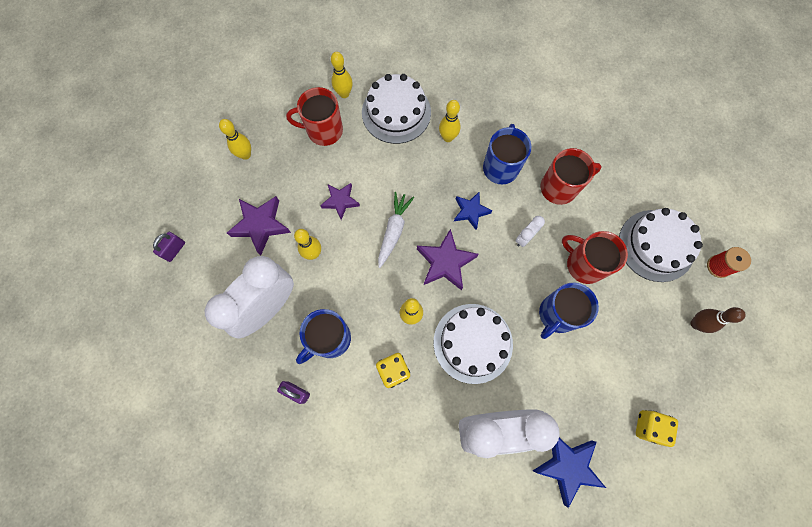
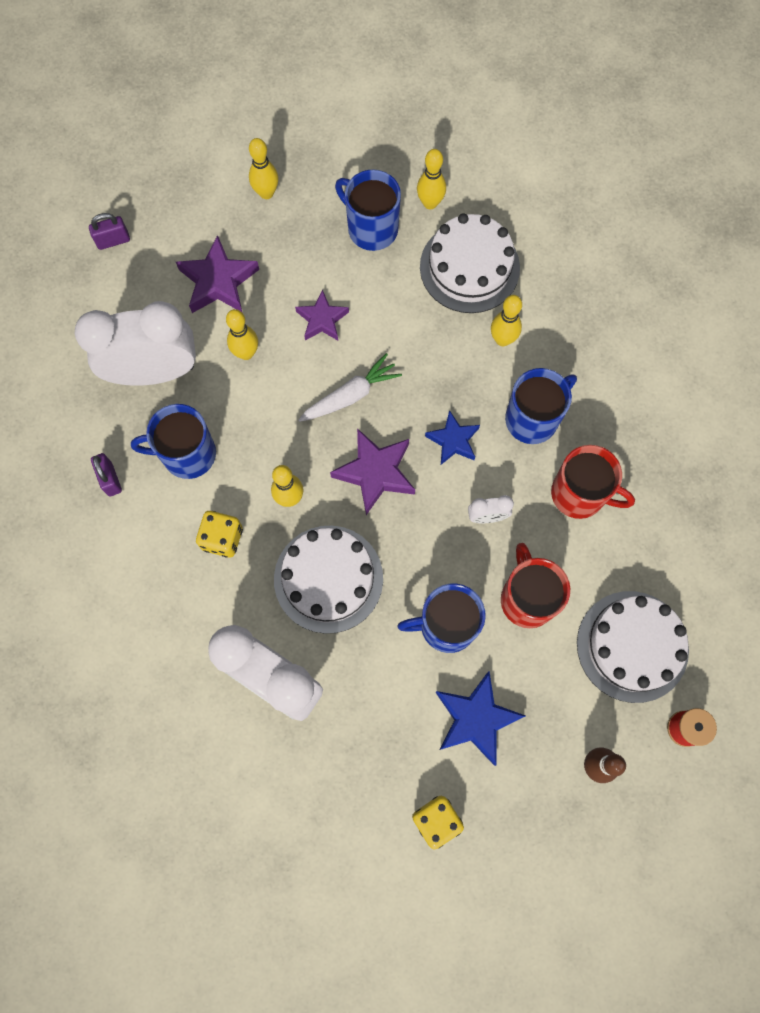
camera: 40 degrees right, 0 degrees up
red mug [286,87,343,146] -> blue mug [335,169,401,251]
blue star [533,438,606,508] -> blue star moved to [435,671,525,766]

